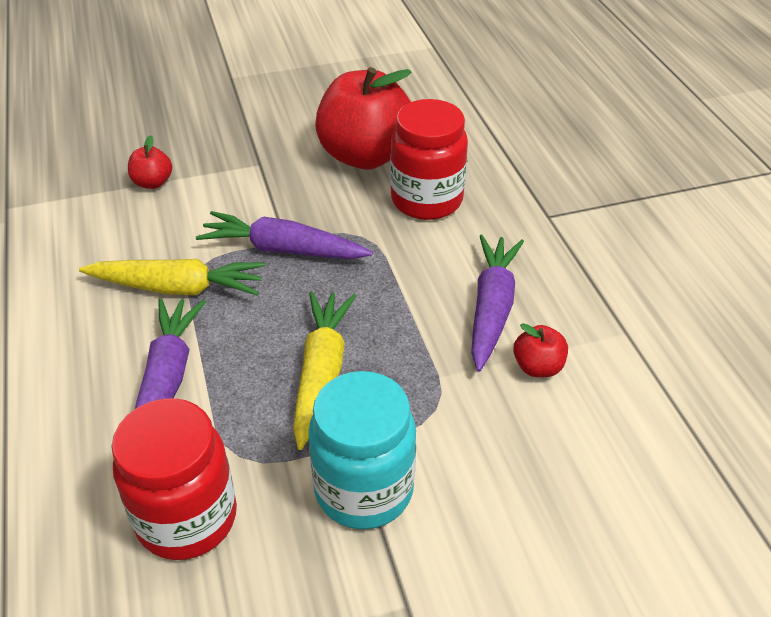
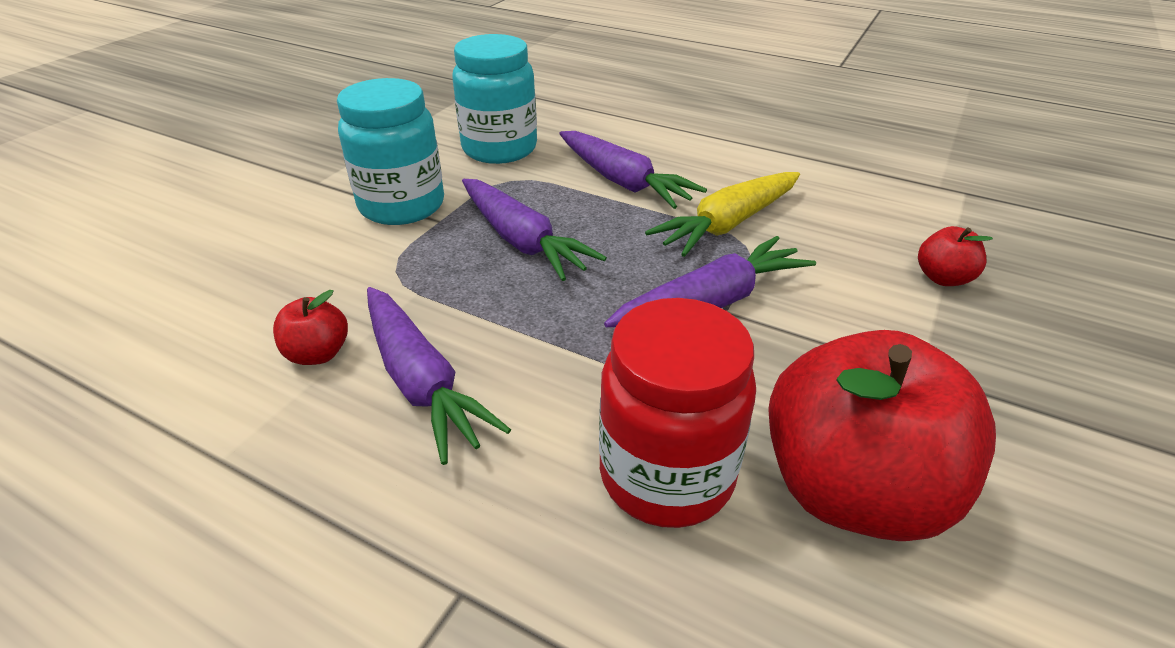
camera: 135 degrees right, 5 degrees down
red jar [111,398,237,560] -> turquoise jar [452,34,537,164]
yellow carrot [293,291,356,450] -> purple carrot [462,179,607,281]

